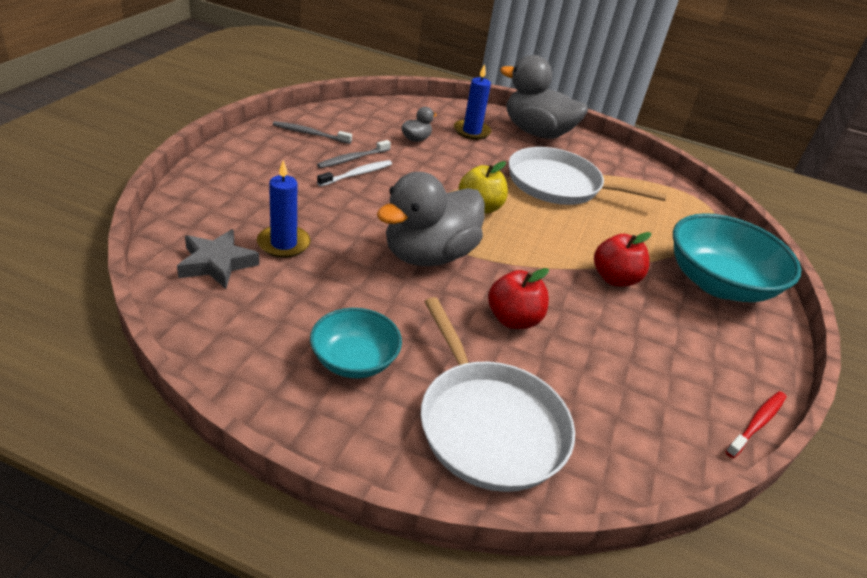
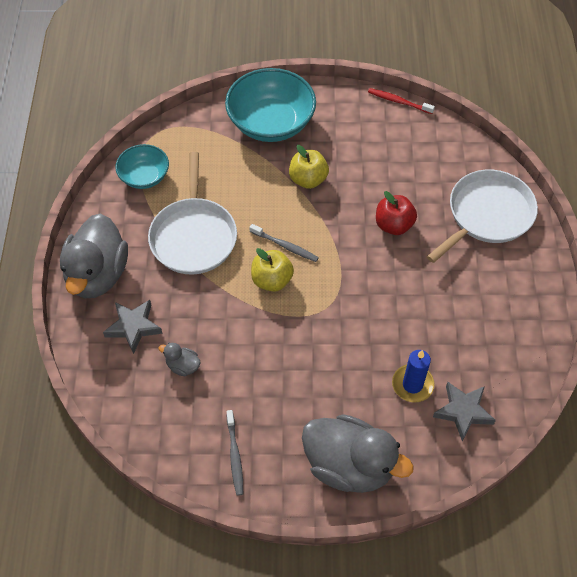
camera: 105 degrees left, 20 degrees up
turquoise bowl [310,308,402,378] -> turquoise bowl moved to [115,144,169,189]
grey toothbrush [317,140,391,168] -> grey toothbrush moved to [249,224,319,262]
white toothbrush [317,160,392,187] -> none
grey duck [377,172,485,266] -> grey duck moved to [302,414,414,493]
blue candle [454,64,492,140] -> grey star [103,300,163,354]
red apple [594,232,651,287] -> yellow apple [289,145,329,189]

